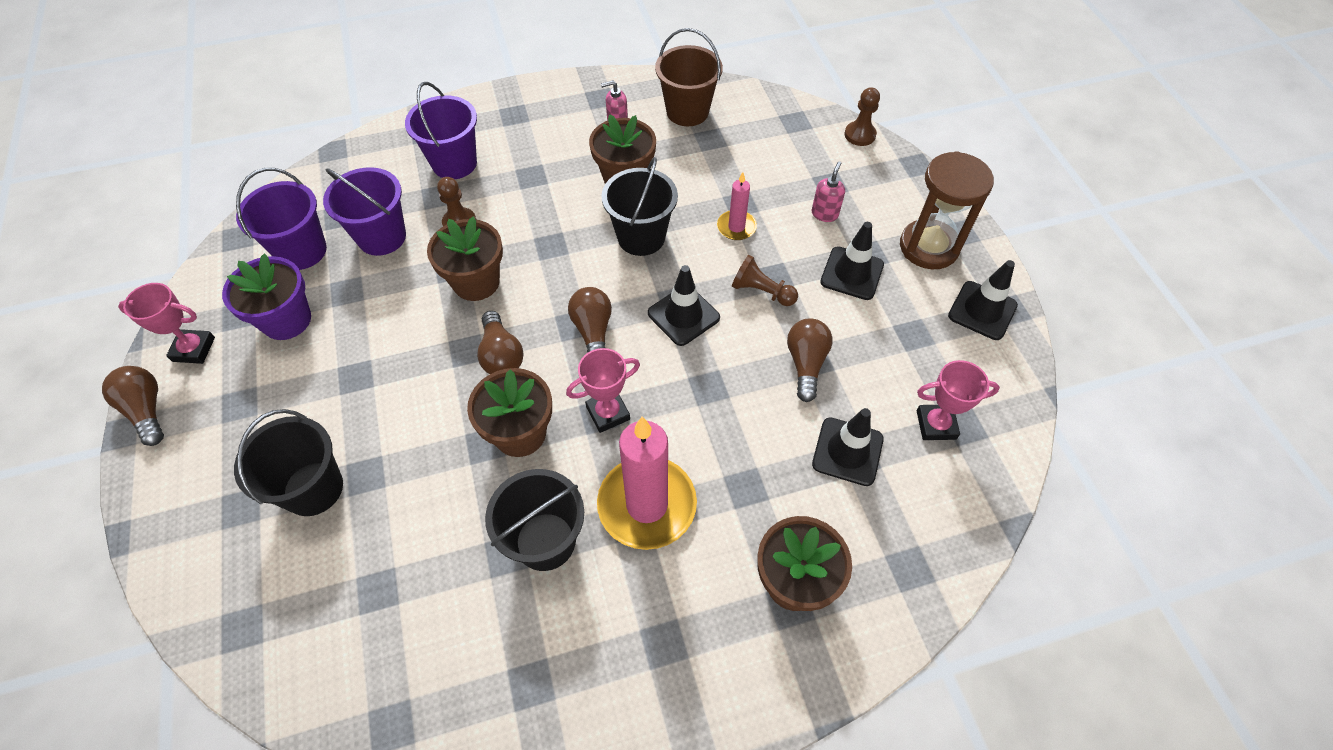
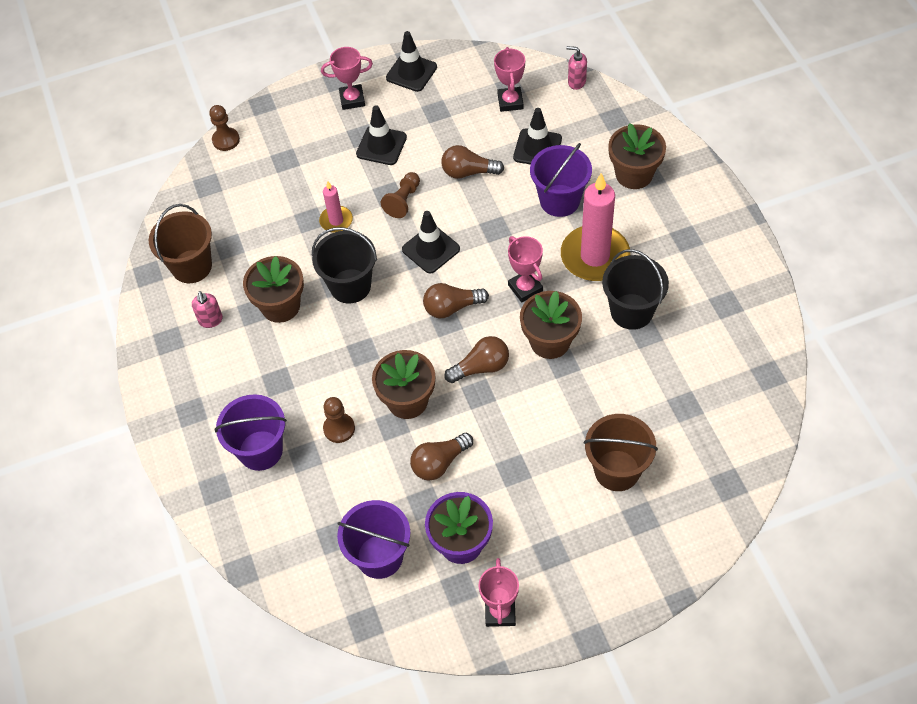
camera: 90 degrees left, 0 degrees up
brown light bulb [102,366,164,446] -> brown light bulb moved to [410,433,473,481]
black bucket [234,409,343,516] -> brown bucket [584,414,658,491]
purple bucket [323,167,406,256] -> purple bucket moved to [530,143,592,217]
pink soap dispenser [812,161,845,222] -> pink soap dispenser moved to [566,46,587,90]
brown hourglass [900,151,994,269] -> pink trophy [321,47,373,110]

